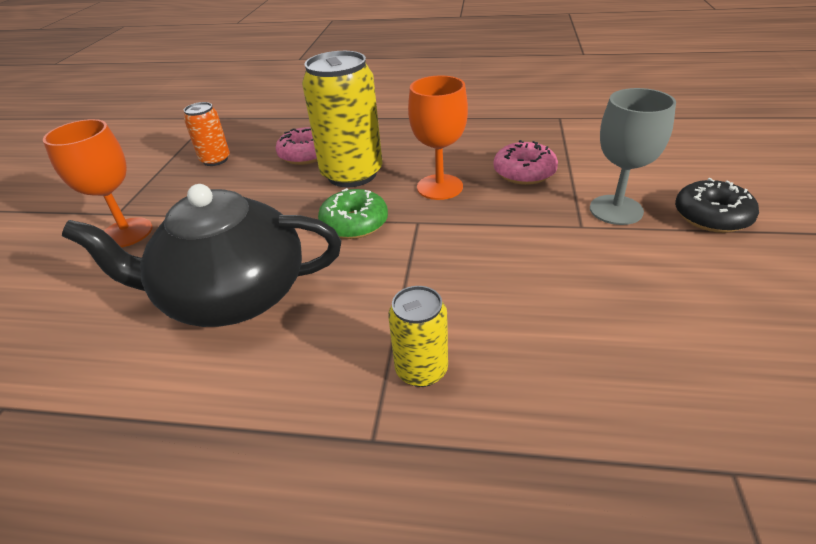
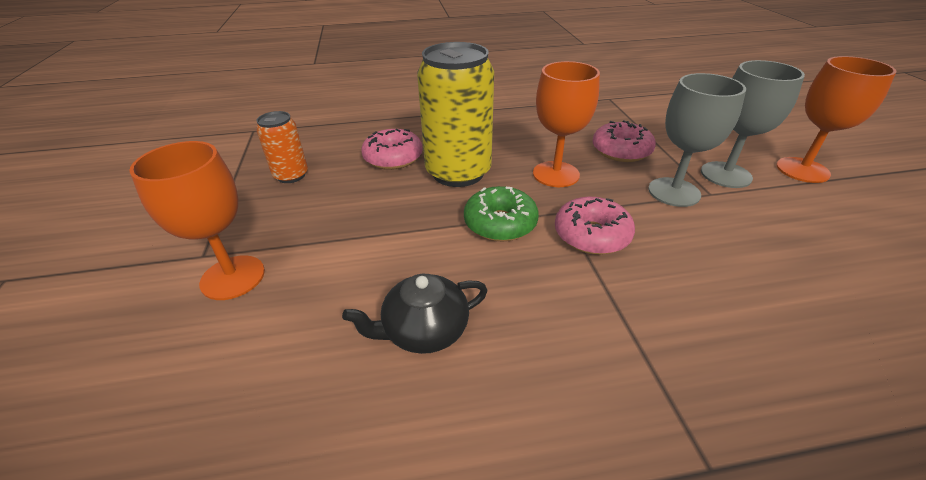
camera: 20 degrees left, 0 degrees up
black teapot [62,184,341,327] -> black teapot [342,274,488,354], size x0.49
yellow can [388,286,448,387] -> none
black donut [675,178,759,233] -> orange goblet [776,56,897,183]
none -> pink donut [555,197,635,255]
none -> grey goblet [648,73,746,207]

